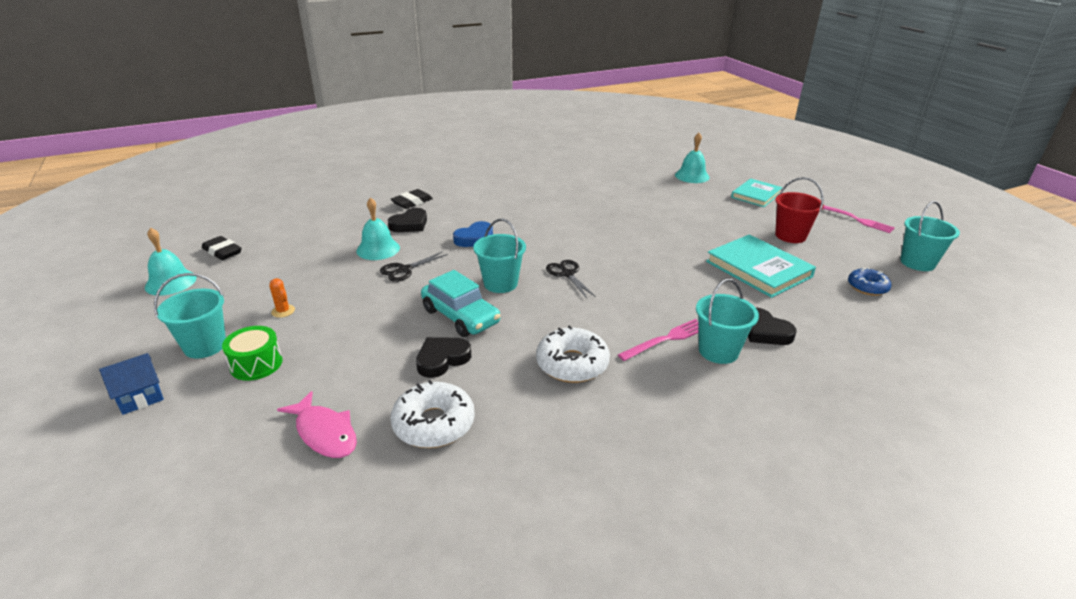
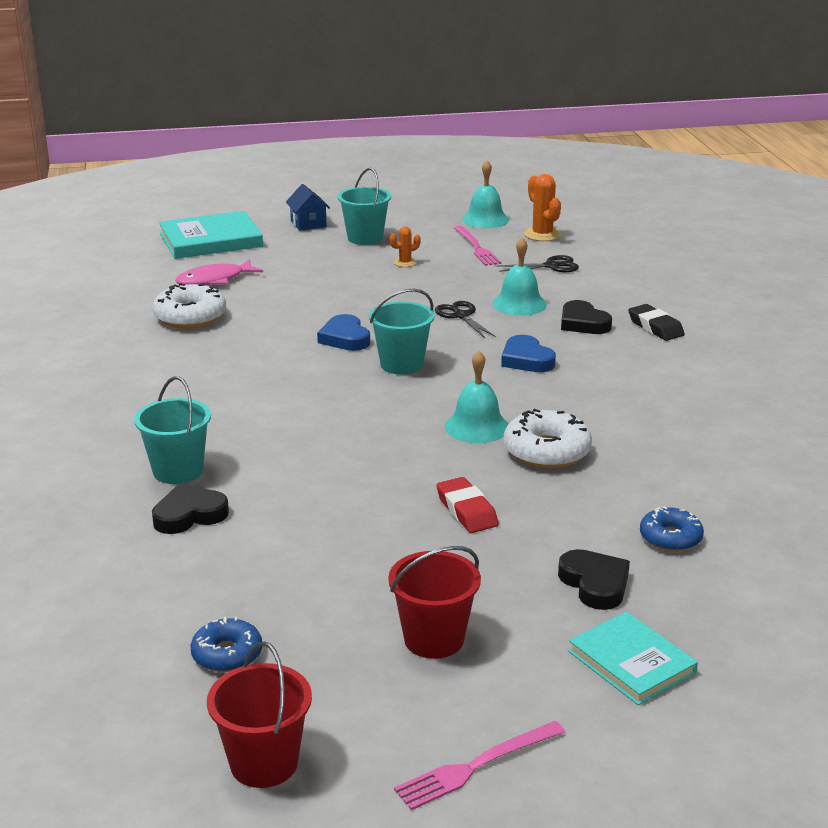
camera: 105 degrees right, 5 degrees down
black eraser [202,236,242,260] -> orange cactus [524,174,561,241]
green drum [222,326,282,381] -> none
black heart [416,337,472,378] -> black heart moved to [558,549,630,610]
turquoise car [421,270,501,337] -> blue heart [317,314,370,351]
white donut [536,325,610,383] -> white donut moved to [503,409,592,469]
black scissors [546,260,596,298] -> black scissors moved to [497,255,579,272]
pink fork [618,319,699,361] -> pink fork moved to [454,226,501,266]
turquoise bell [675,133,710,183] -> turquoise bell moved to [445,351,508,443]
turquoise book [706,234,816,298] -> turquoise book moved to [159,211,263,259]
turquoise bucket [900,201,960,271] -> red bucket [207,642,312,788]
none -> red eraser [436,477,499,533]
none -> blue donut [640,506,704,552]

